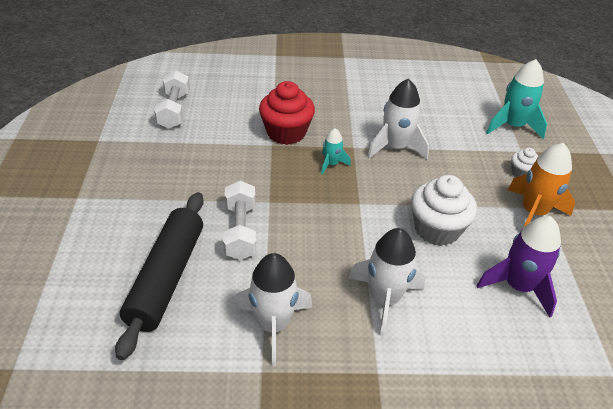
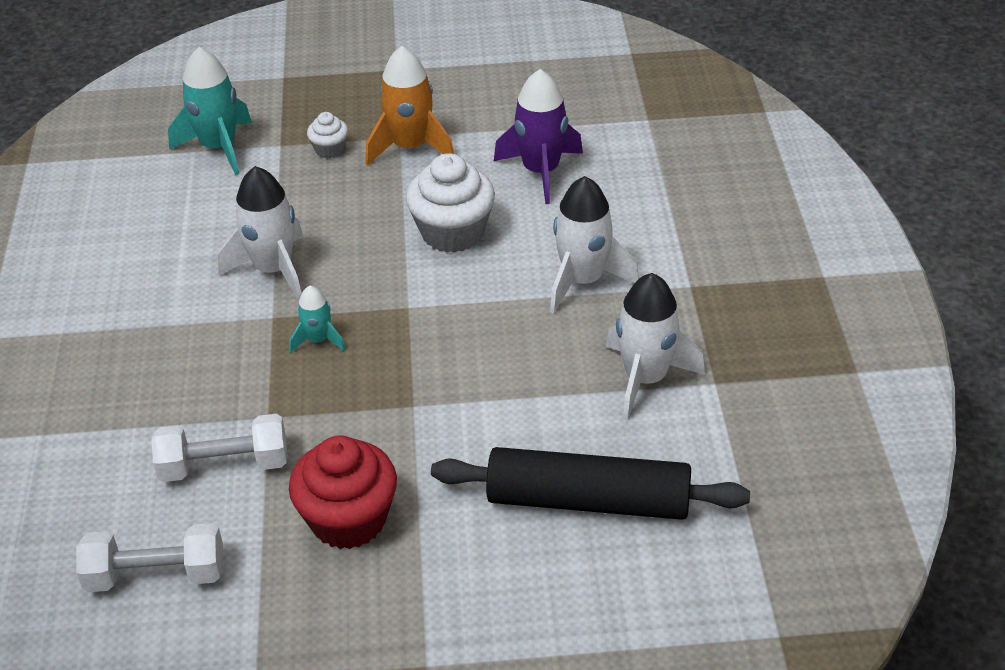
camera: 90 degrees left, 0 degrees up
white dumbbell [223,181,256,260] -> white dumbbell moved to [151,414,287,482]
red cupcake [259,81,315,145] -> red cupcake moved to [289,435,397,549]

